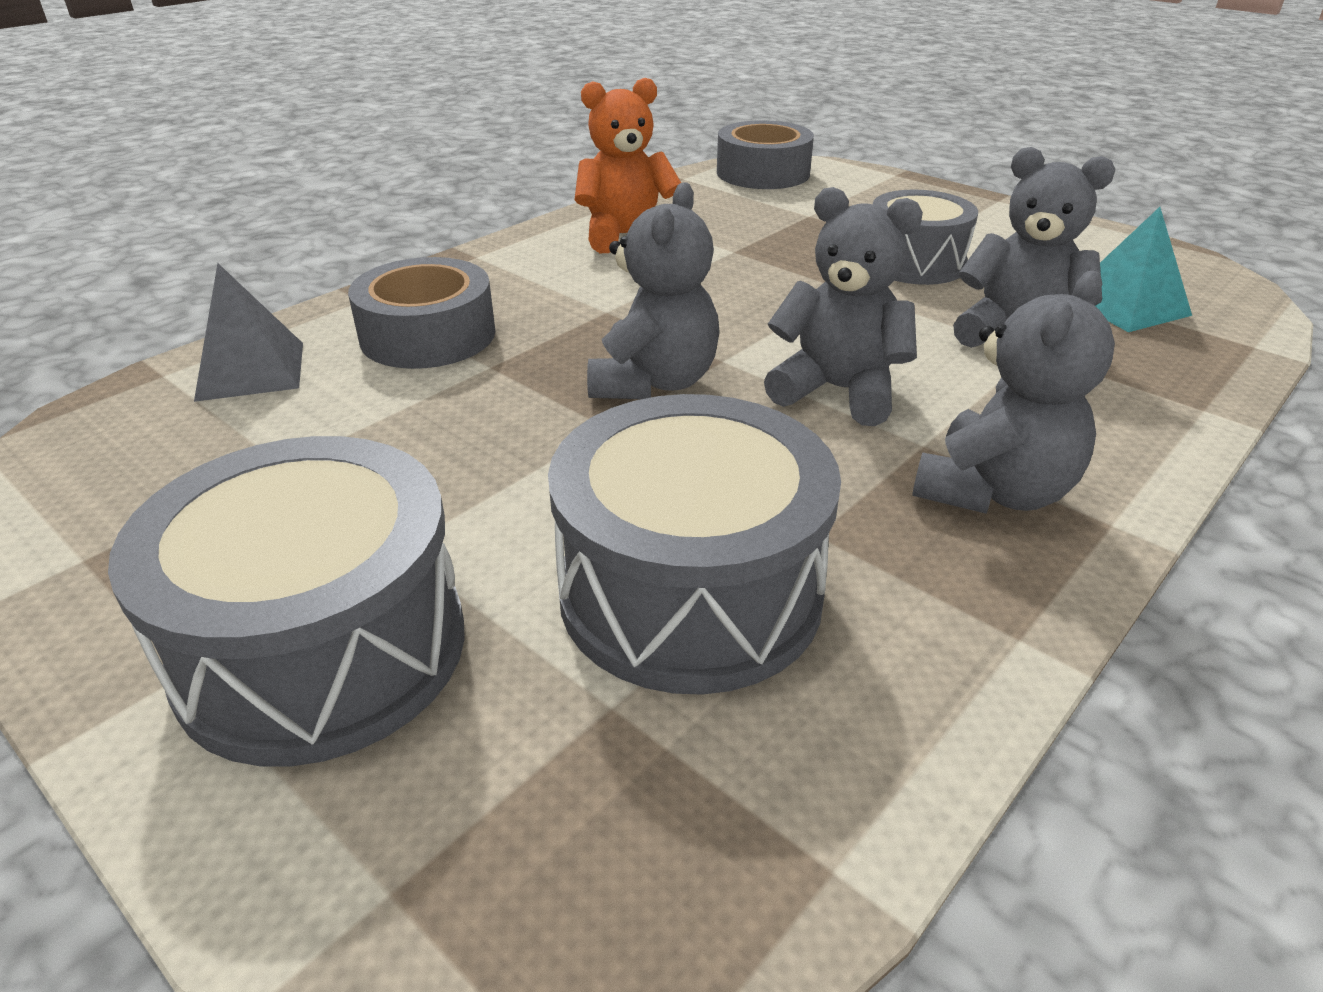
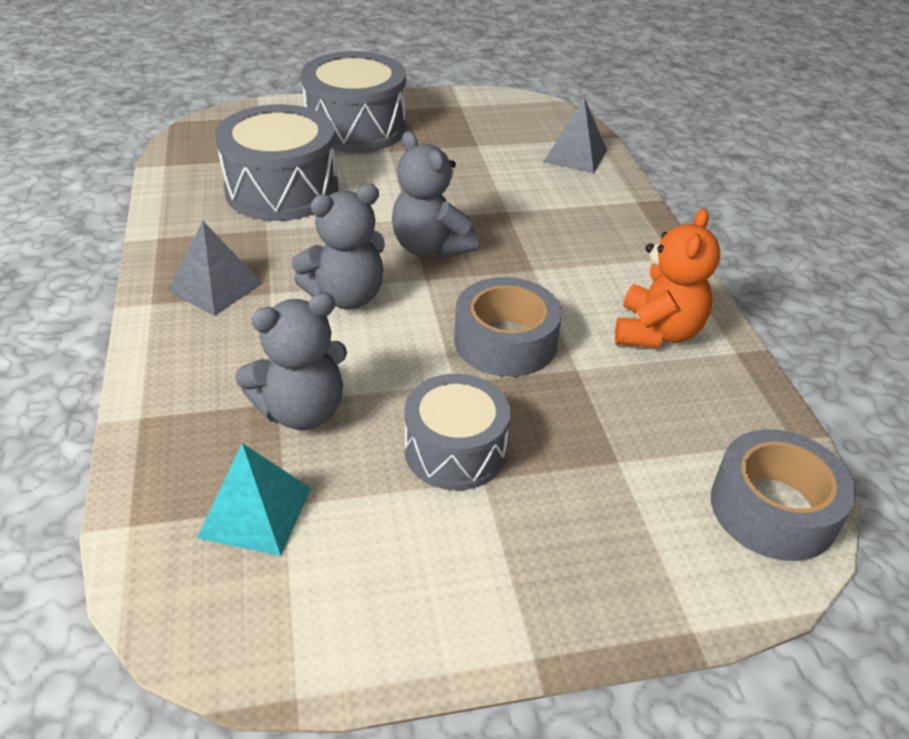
camera: 125 degrees right, 5 degrees up
grey tape [348,257,495,369] -> grey tape moved to [454,277,562,377]
grey teddy bear [912,271,1115,514] -> grey pyramid [168,221,263,316]

